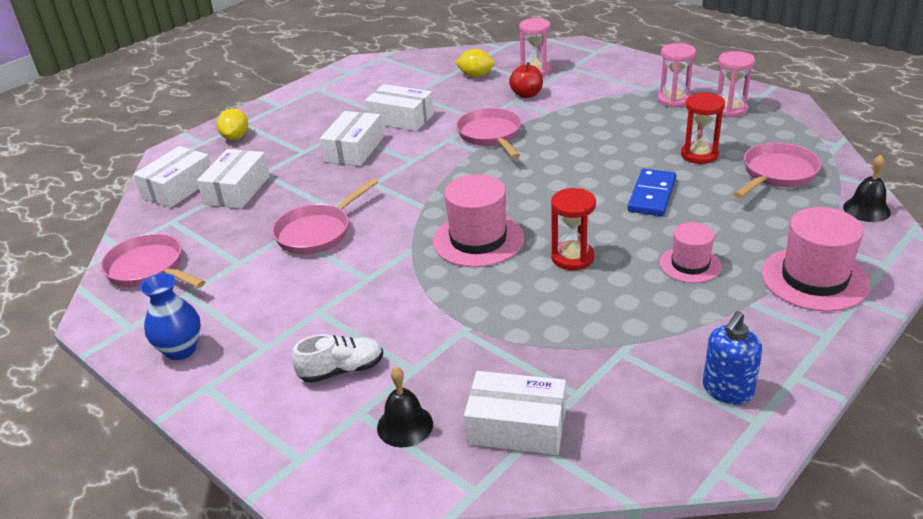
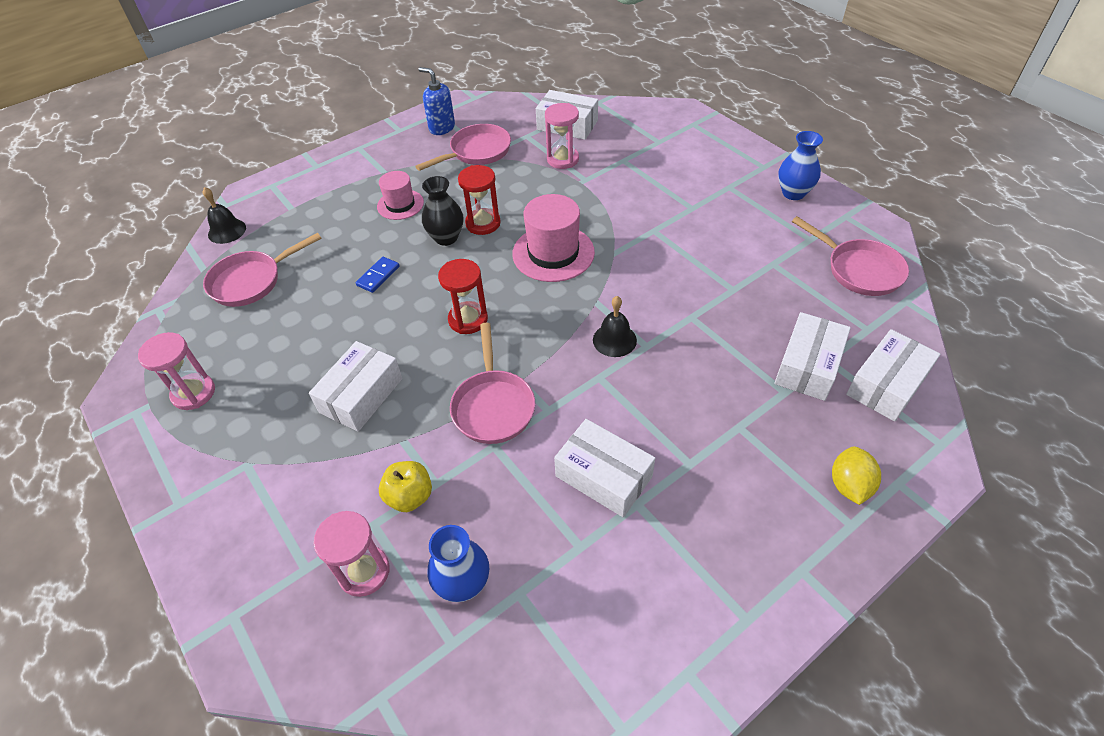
camera: 170 degrees left, 15 degrees up
pink pan [272,178,378,254] -> pink pan moved to [415,124,511,171]
white shoe [292,334,383,383] -> none
white box [320,111,383,166] -> white box moved to [309,341,403,432]
black bell [377,367,433,448] -> black bell moved to [593,296,637,357]
yellow lemon [455,49,495,77] -> blue vase [428,525,489,602]
red apple [509,62,543,98] -> yellow apple [379,461,432,512]
blue domino [628,168,676,216] -> blue domino [356,257,400,293], size x0.63
pink hourglass [657,43,696,108] -> pink hourglass moved to [545,103,579,169]
red hourglass [681,92,725,164] -> red hourglass moved to [438,259,488,334]
blue soap dispenser [703,311,762,405] -> blue soap dispenser turned 105 degrees counterclockwise [418,67,455,135]
pink hat [761,207,870,312] -> none
none -> black vase [422,176,463,246]

